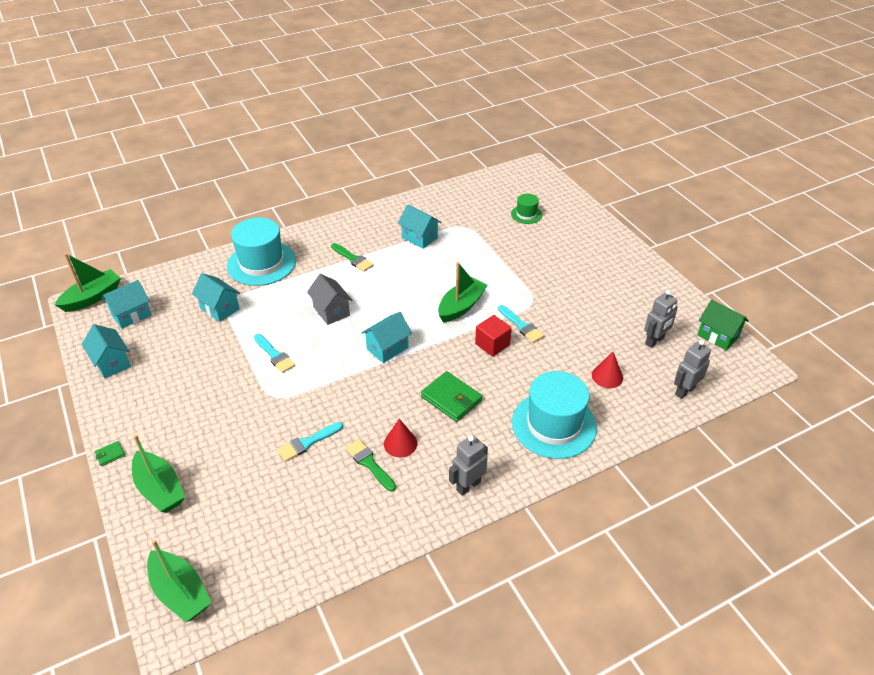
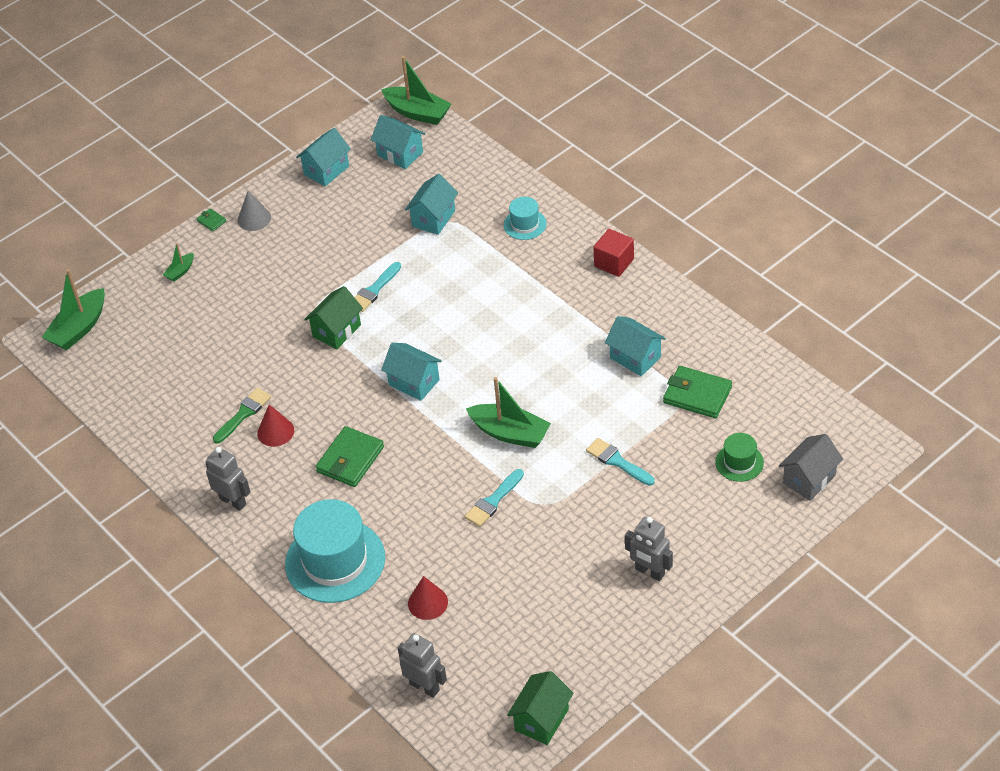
camera: 80 degrees right, 5 degrees up
green boat [132,435,185,513] -> green boat [163,243,194,282], size x0.49
turquoise hat [227,218,296,286] -> turquoise hat [504,197,547,240], size x0.49
turquoise brush [277,422,343,461] -> turquoise brush moved to [586,438,655,486]
grey house [307,274,352,325] -> grey house moved to [779,434,843,501]
green brush [331,243,374,272] -> none
turquoise house [398,205,441,249] -> turquoise house turned 75 degrees counterclockwise [605,316,666,376]
red cube [475,315,512,357] -> red cube moved to [593,229,634,277]
grey robot [644,290,678,348] -> grey robot moved to [625,517,673,581]
none -> grey cone [238,191,271,231]
none -> green house [304,286,363,349]
none -> green wallet [663,366,732,418]

